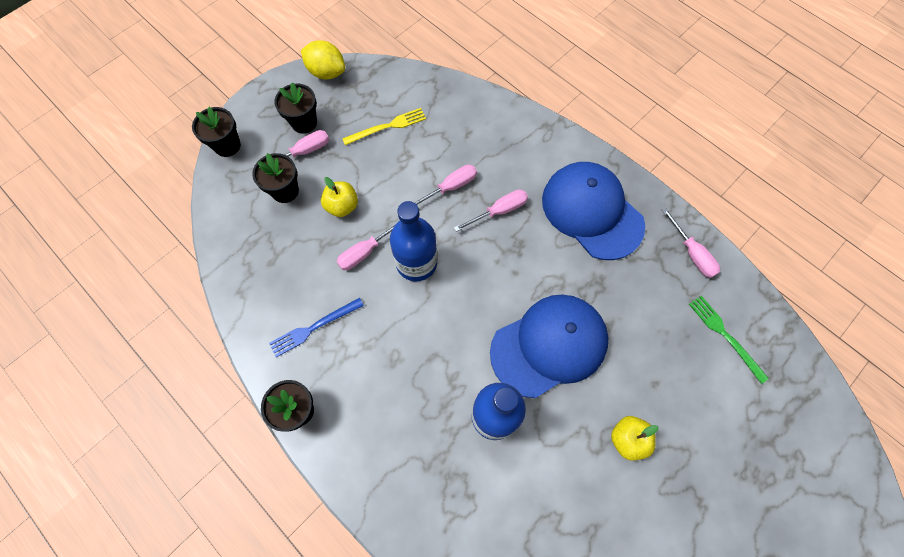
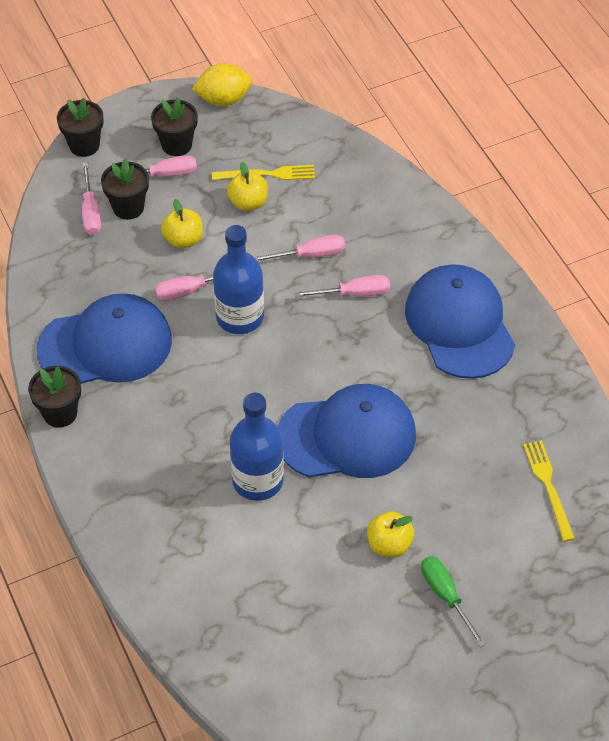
camera: 20 degrees right, 15 degrees down
blue fork [269,298,364,357] -> blue cap [37,293,172,384]
yellow lemon [301,40,345,80] -> yellow lemon turned 60 degrees counterclockwise [192,63,252,106]
pink screwdriver [662,208,720,278] -> pink screwdriver moved to [82,163,101,235]
green fork [689,295,769,384] -> yellow fork [523,440,575,541]
none -> yellow apple [227,162,268,211]
none -> green screwdriver [421,556,486,647]

